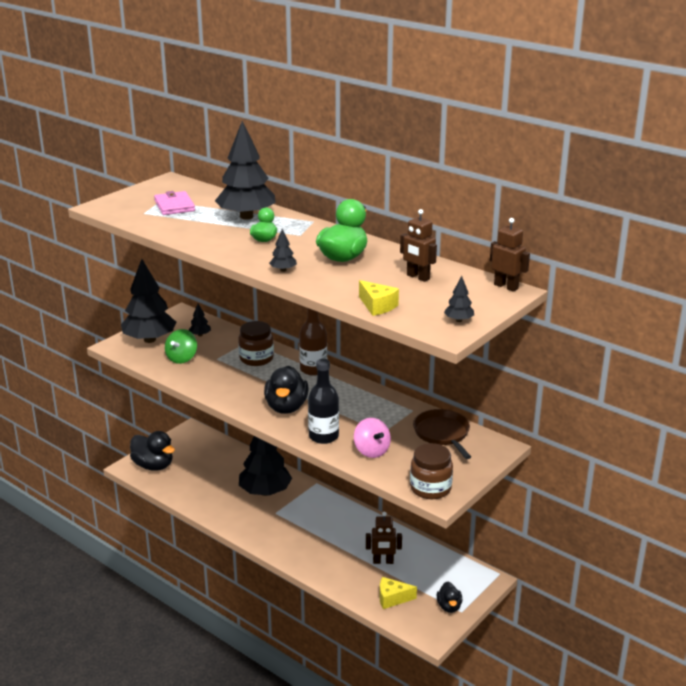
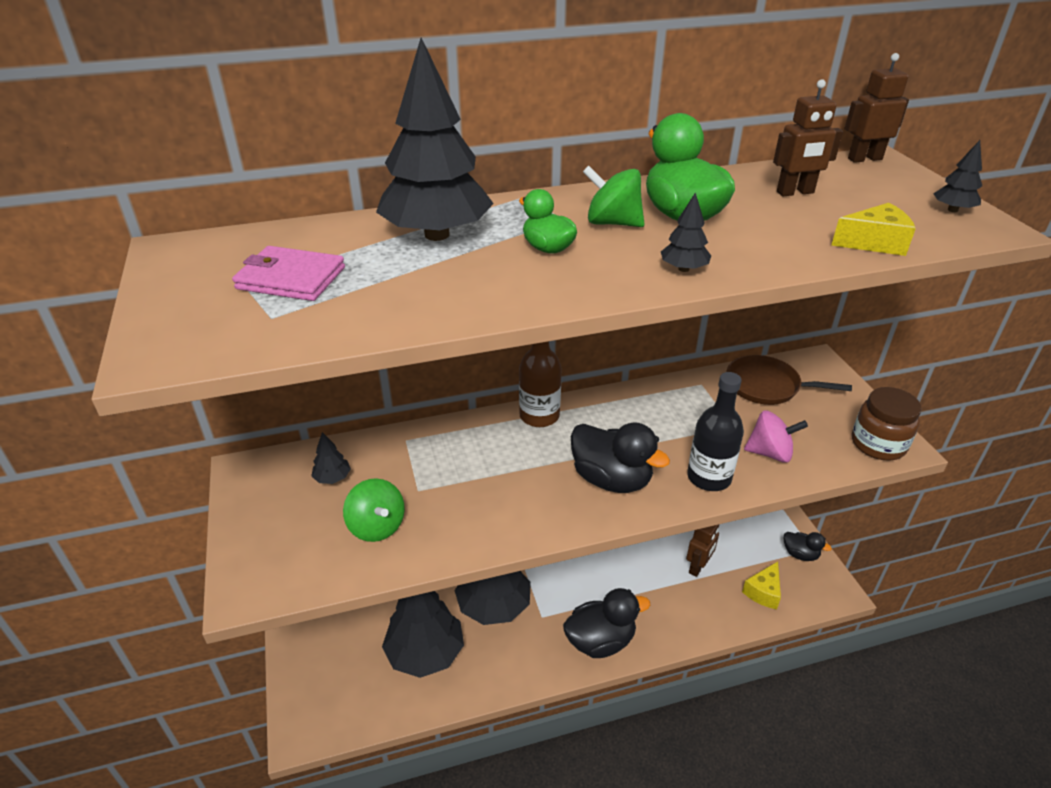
camera: 55 degrees left, 10 degrees up
black tree [121,259,176,343] -> black tree moved to [382,591,464,678]
black duck [130,431,175,471] -> black duck moved to [563,588,650,658]
brown jar [238,321,274,366] -> none
none -> green spinning top [583,165,644,227]

